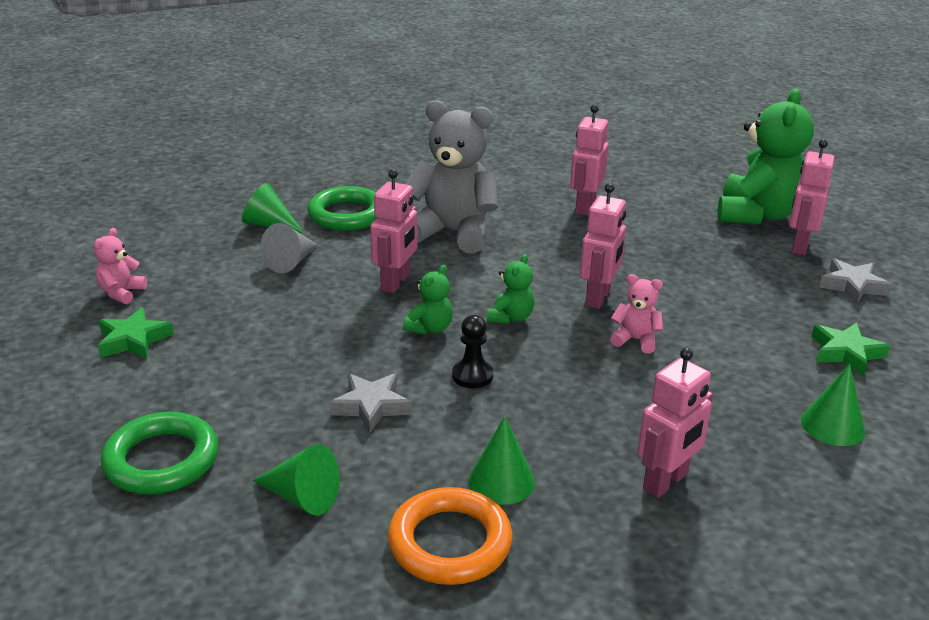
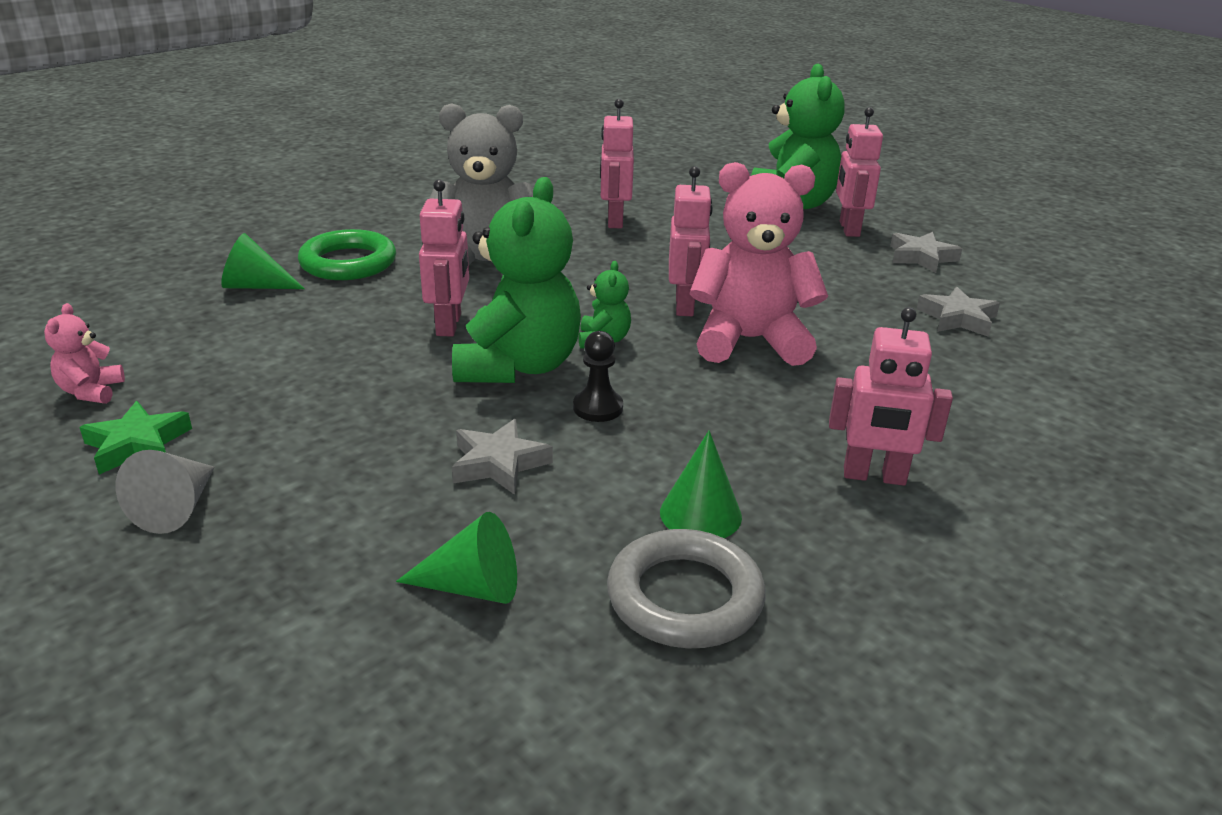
camera: 20 degrees left, 0 degrees up
green ring [101,412,218,494] -> none
grey cone [260,223,317,273] -> grey cone moved to [116,450,214,534]
orange ring [388,487,512,585] -> grey ring [607,529,765,648]
green teddy bear [403,265,453,334] -> green teddy bear [452,177,581,383], size x2.21
pink teddy bear [610,274,663,354] -> pink teddy bear [690,162,828,366], size x2.21
pink robot [637,348,713,498] -> pink robot turned 75 degrees clockwise [829,307,953,486]
green cone [801,364,865,446] -> none
green star [812,322,890,376] -> grey star [917,287,1000,337]

